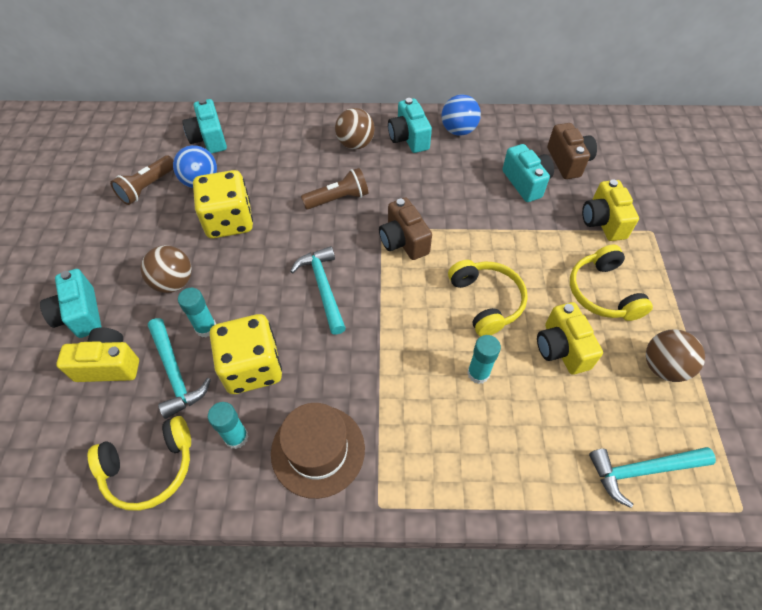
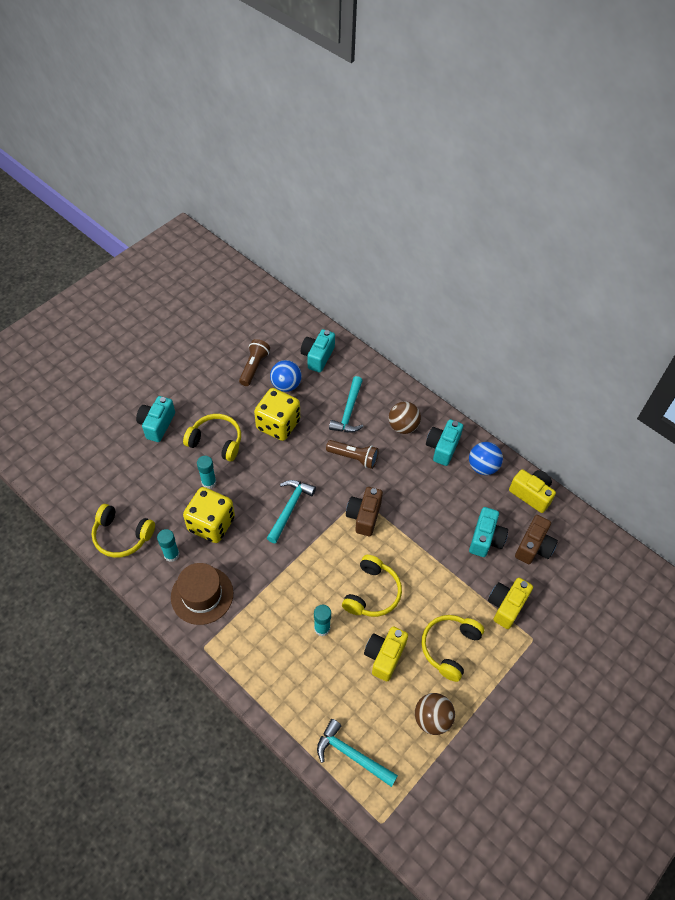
camera: 40 degrees right, 0 degrees up
yellow camera [56,327,139,382] -> yellow camera moved to [509,469,556,513]
brown flashlight [110,155,174,205] -> brown flashlight turned 120 degrees clockwise [239,339,270,386]
brown ball [141,245,192,293] -> yellow headphones [183,414,241,461]
turquoise hammer [148,318,211,419] -> turquoise hammer moved to [329,376,364,433]

